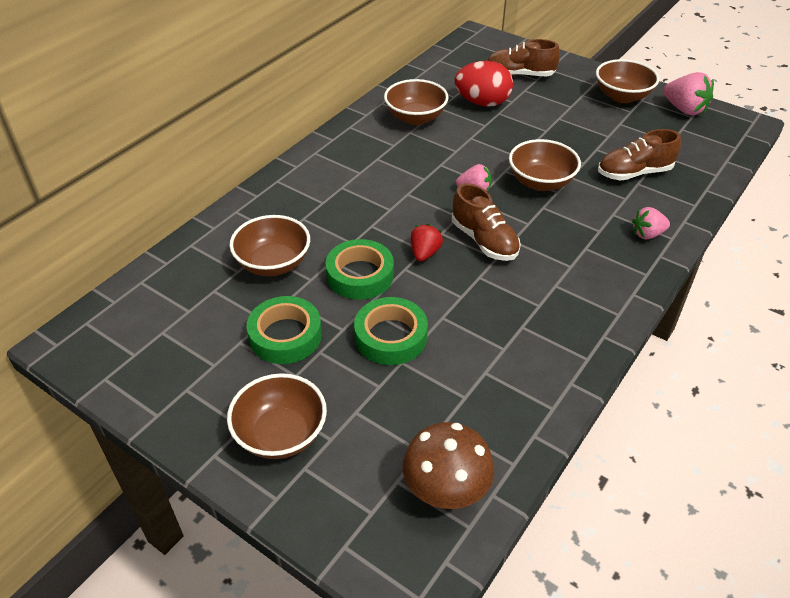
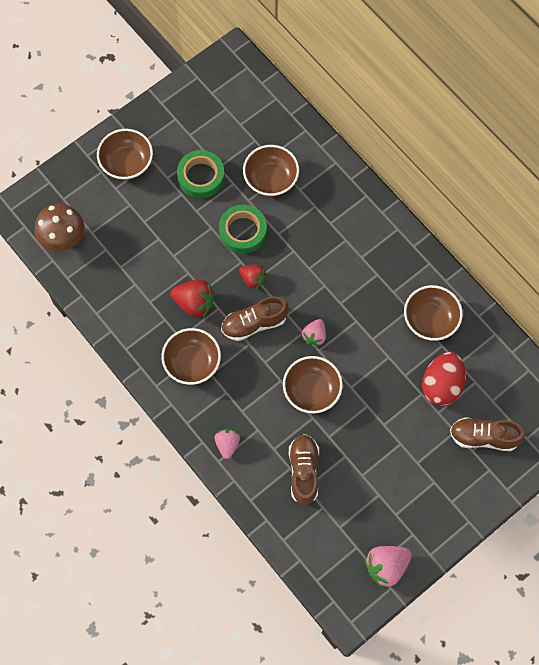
camera: 105 degrees right, 25 degrees up
green tape [354,297,428,365] -> none
brown shoe [487,39,560,76] -> brown shoe turned 105 degrees counterclockwise [450,417,525,451]
brown bowl [596,59,659,103] -> brown bowl moved to [161,328,221,385]
none -> red strawberry [170,280,214,318]

